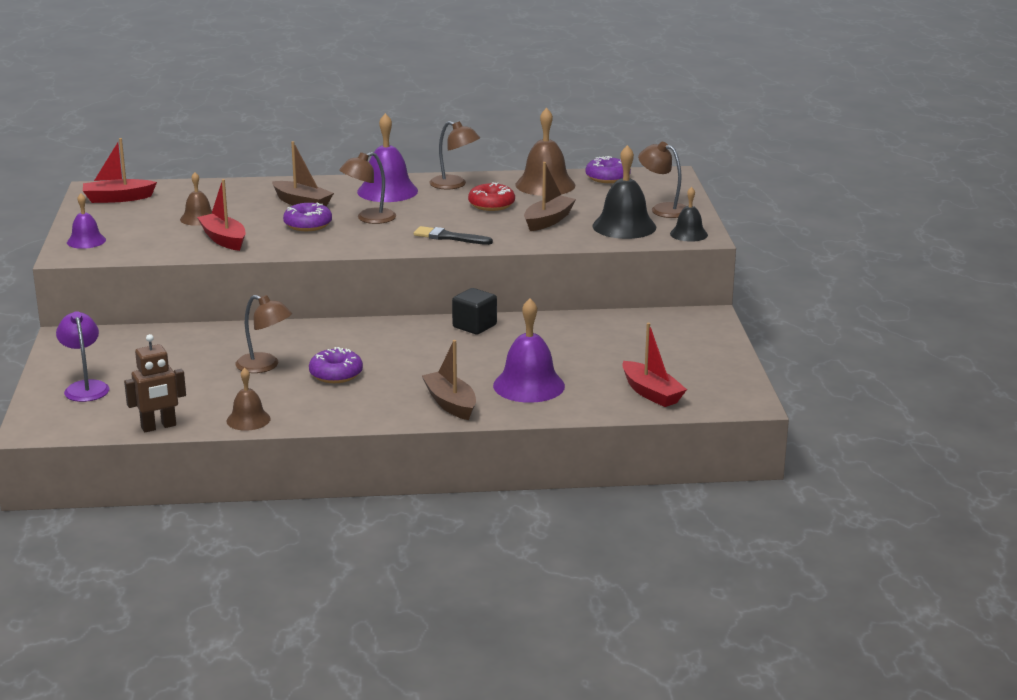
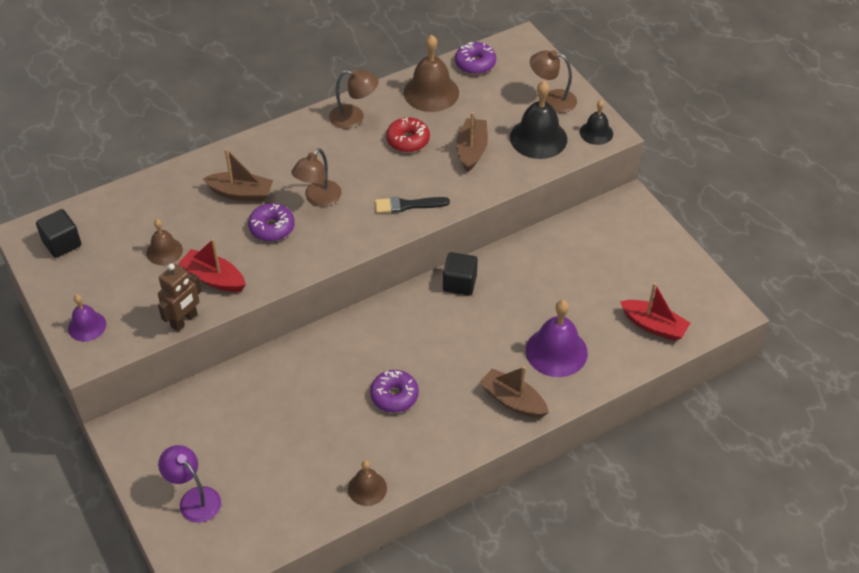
camera: 25 degrees left, 25 degrees up
red boat [83,138,157,203] -> black cube [36,209,81,258]
brown robot [124,334,186,432] -> brown robot moved to [158,263,202,331]
brown lamp [235,295,292,373] -> none
purple bell [357,113,418,202] -> none

